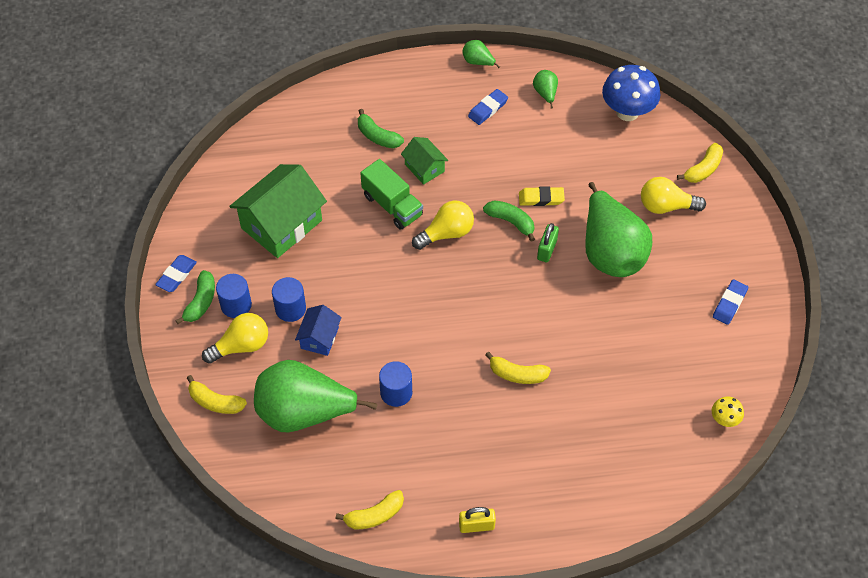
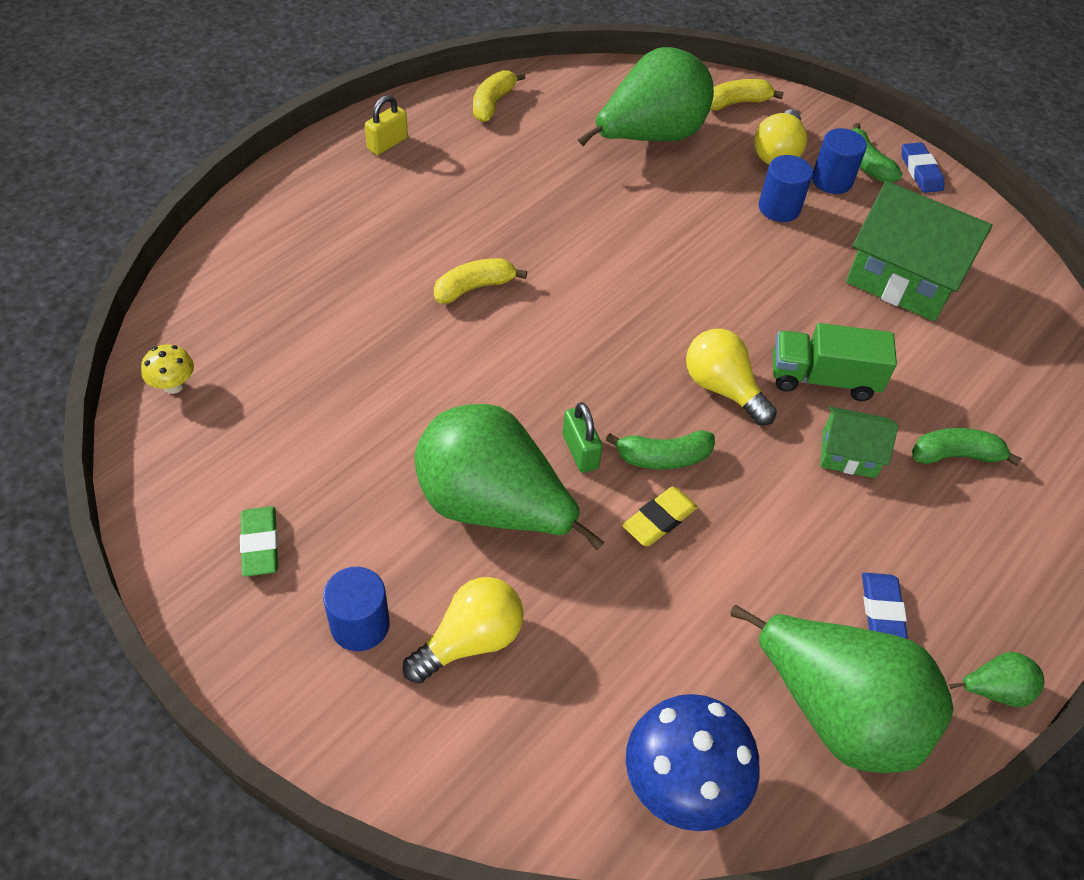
camera: 135 degrees right, 5 degrees down
green house [229,164,327,258] -> green house turned 60 degrees counterclockwise [846,181,992,321]
blue house [295,305,342,356] -> none
blue cylinder [379,361,412,407] -> blue cylinder moved to [323,567,390,651]
yellow light bulb [412,201,474,250] -> yellow light bulb turned 120 degrees clockwise [686,329,777,425]
green pear [533,70,558,108] -> green pear [730,605,954,773], size x2.43
yellow banana [677,143,723,183] -> none
blue eraser [713,279,748,325] -> green eraser [240,506,278,577]

